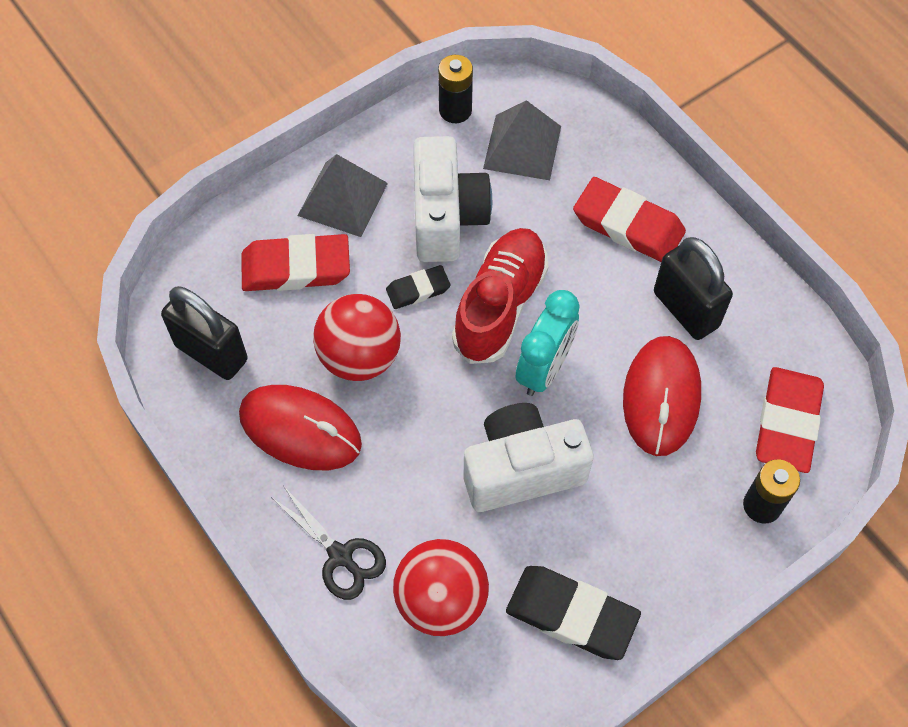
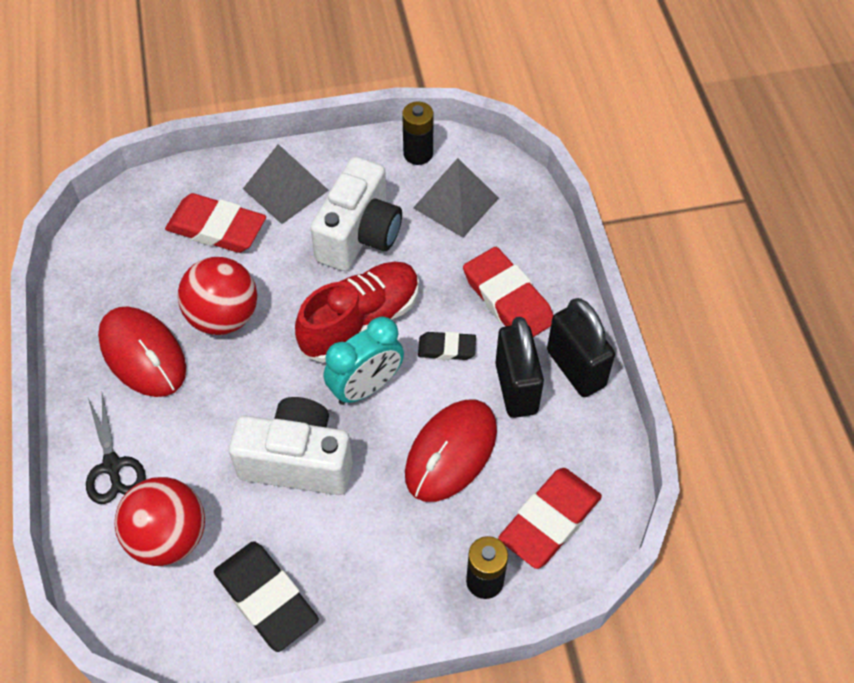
camera: 25 degrees right, 5 degrees down
black padlock [161,286,248,380] -> black padlock moved to [547,298,615,397]
black eraser [386,265,451,309] -> black eraser moved to [418,332,476,360]

